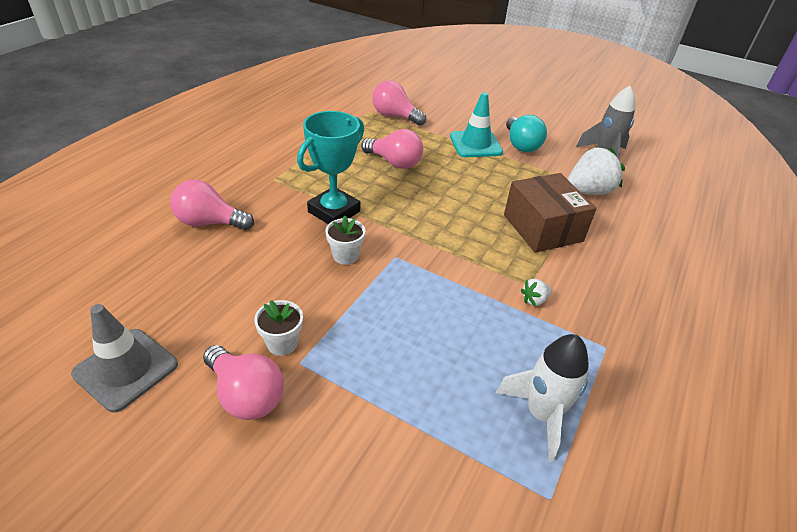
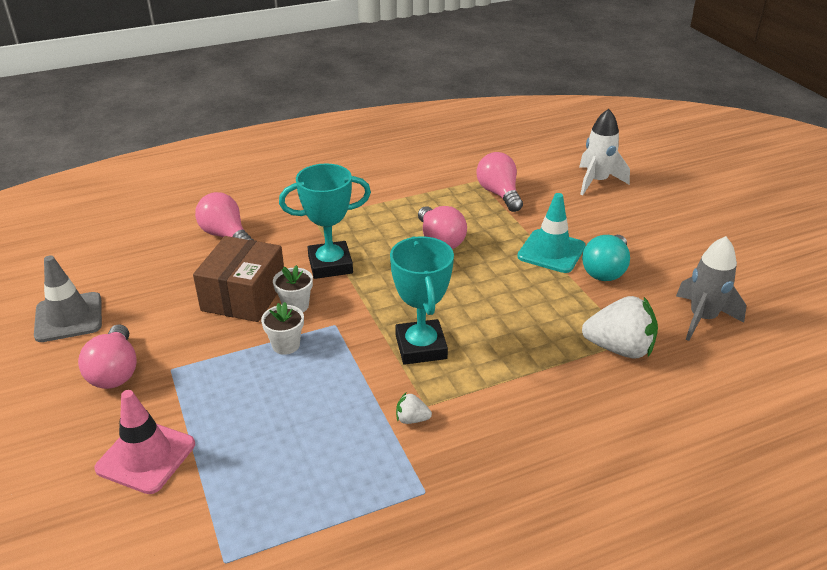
camera: 40 degrees right, 5 degrees down
white flower pot [254,300,303,356] -> white flower pot moved to [261,302,304,355]
white rocket [495,334,589,462] -> white rocket moved to [579,109,630,196]
brown box [504,173,597,253] -> brown box moved to [193,236,284,322]
none -> pink traffic cone [94,390,195,494]
none -> turquoise trophy [390,236,454,365]

